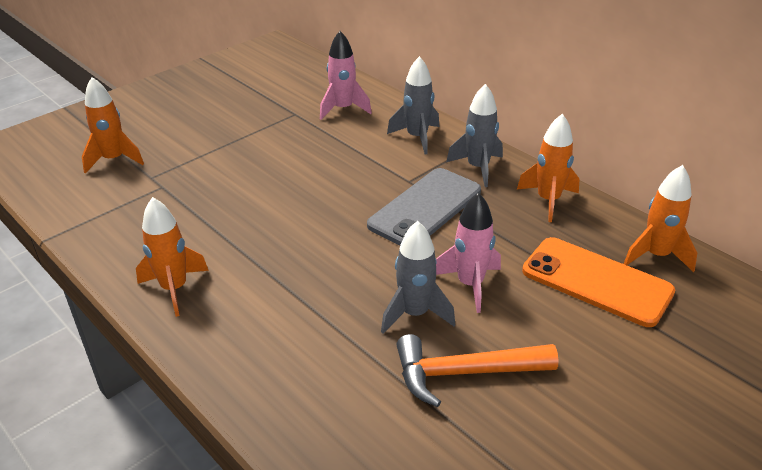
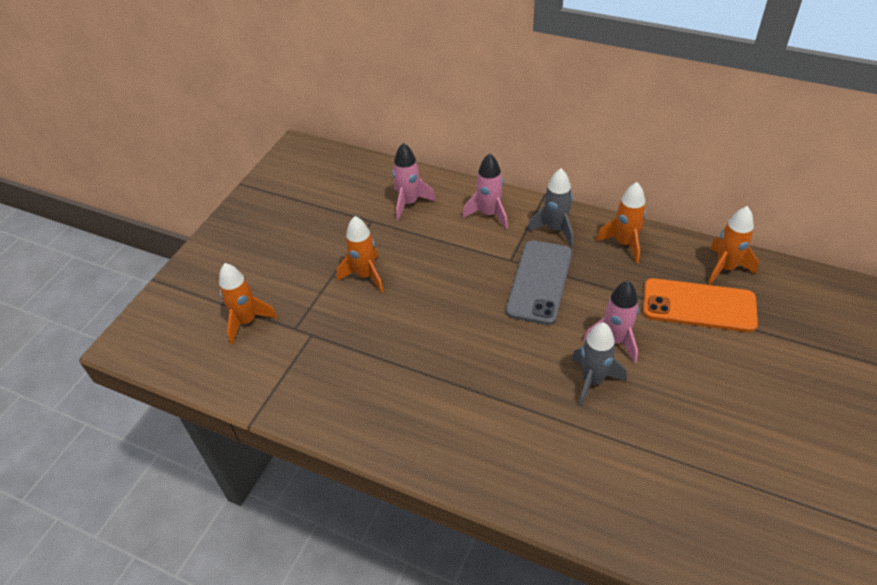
camera: 20 degrees left, 10 degrees up
orange rocket [136,197,209,317] -> orange rocket moved to [337,216,384,293]
grey rocket [387,56,439,154] -> pink rocket [462,153,508,229]
orange hammer [396,334,559,407] -> none

